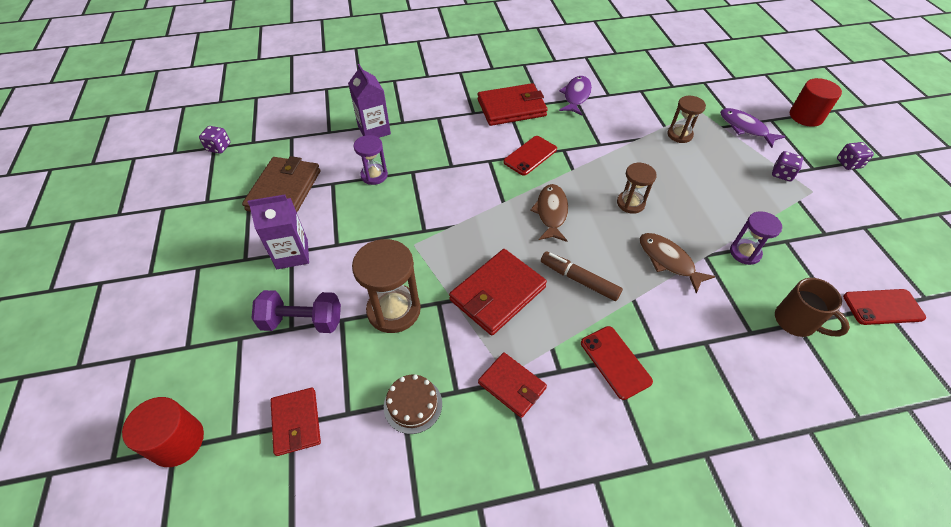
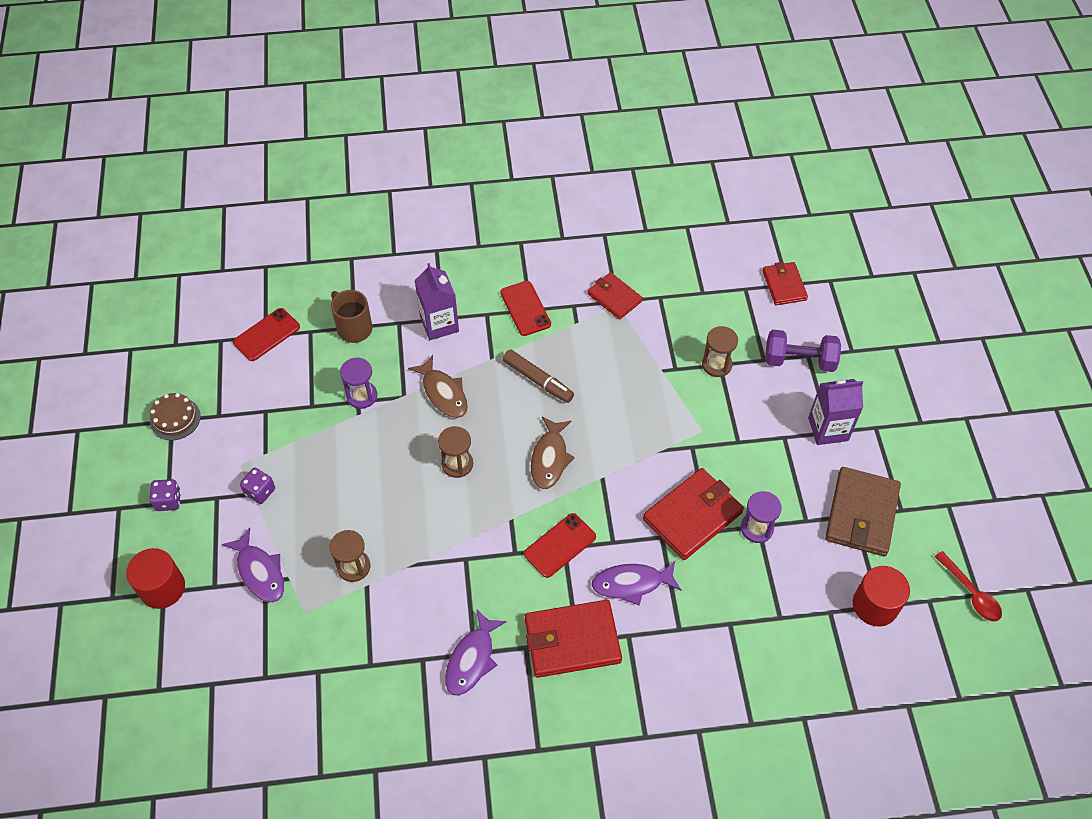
camera: 175 degrees left, 5 degrees up
red cylinder [122,397,204,467] -> red cylinder moved to [853,566,910,627]
purple dice [199,126,230,154] -> red spoon [935,551,1002,621]
purple carton [348,64,391,138] -> purple carton moved to [415,263,459,340]
brown hourglass [352,239,421,333] -> brown hourglass [702,326,738,377], size x0.61
brown cake [384,374,442,434] -> brown cake moved to [150,393,201,440]
red wallet [449,249,547,336] -> red wallet moved to [643,468,744,560]
red phone [843,289,926,325] -> red phone turned 45 degrees counterclockwise [233,308,300,361]
none -> purple fish [592,561,681,606]

